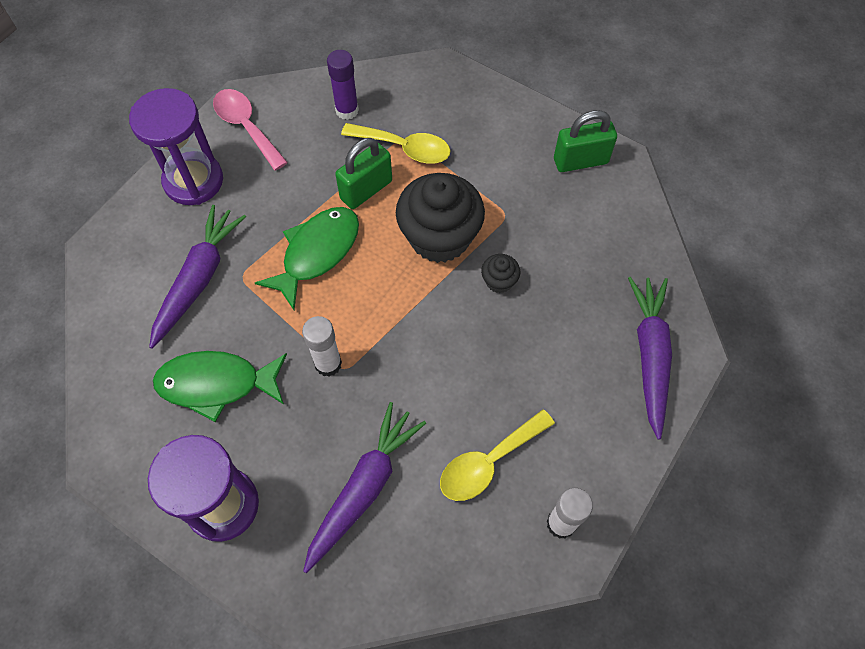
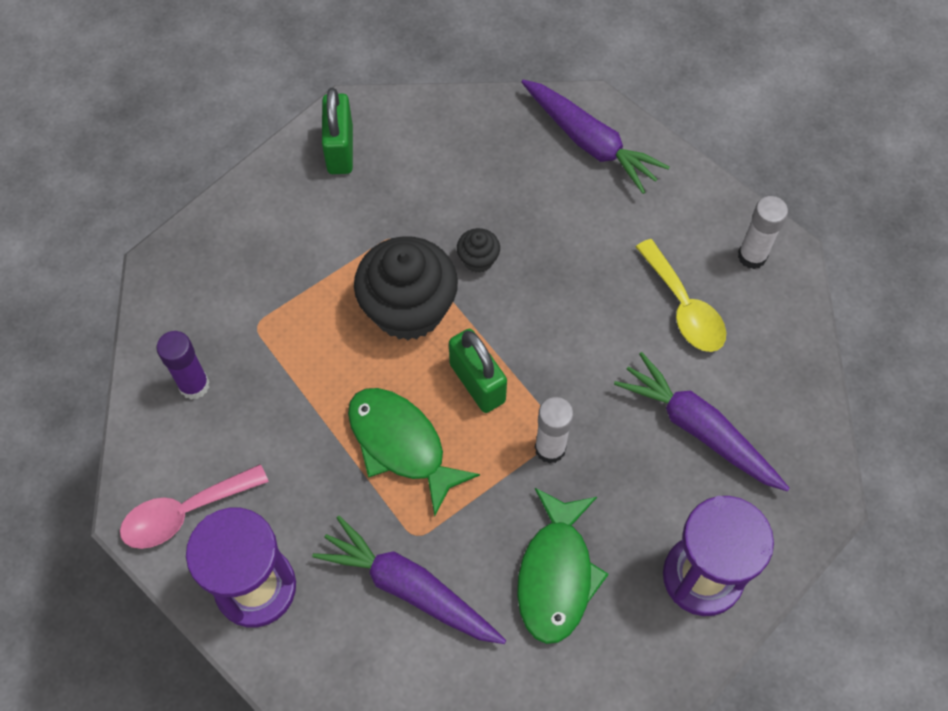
camera: 80 degrees left, 0 degrees up
green padlock [335,138,392,209] -> green padlock moved to [449,329,507,413]
yellow spoon [341,123,451,164] -> none
purple carrot [628,277,672,440] -> purple carrot turned 150 degrees counterclockwise [521,80,669,194]

